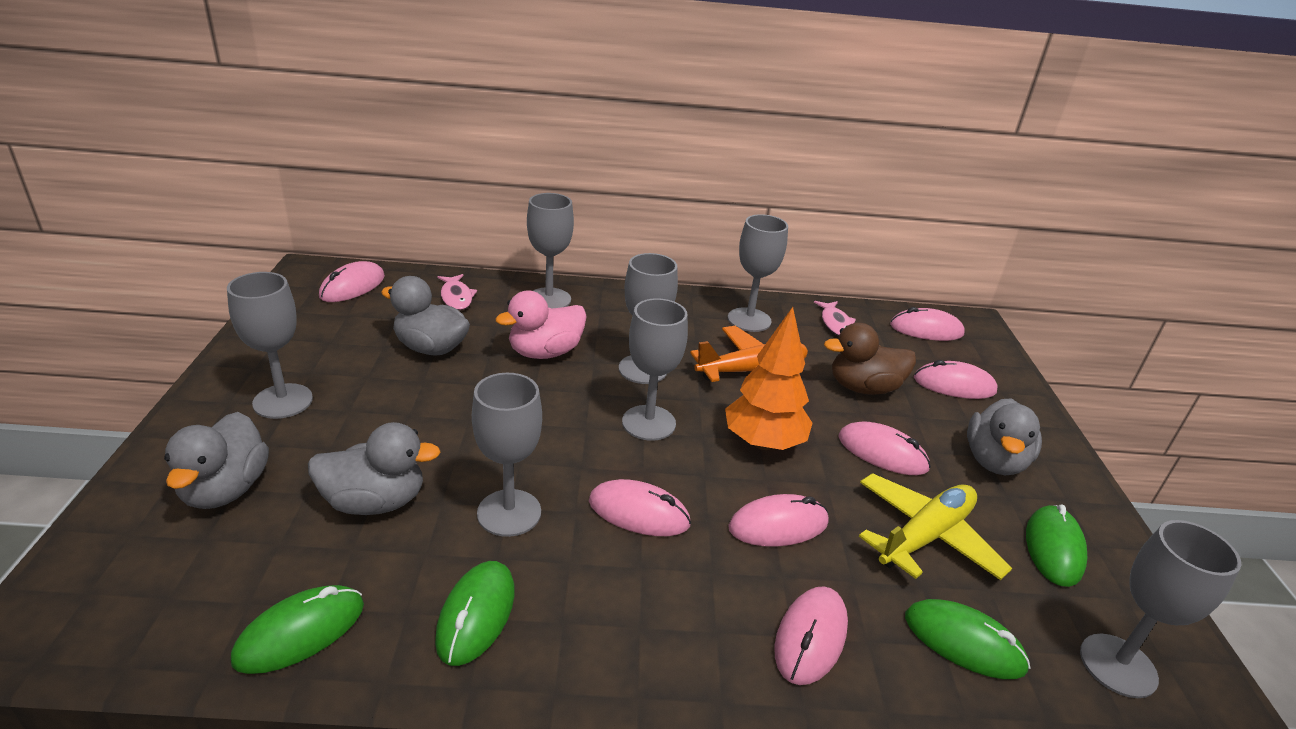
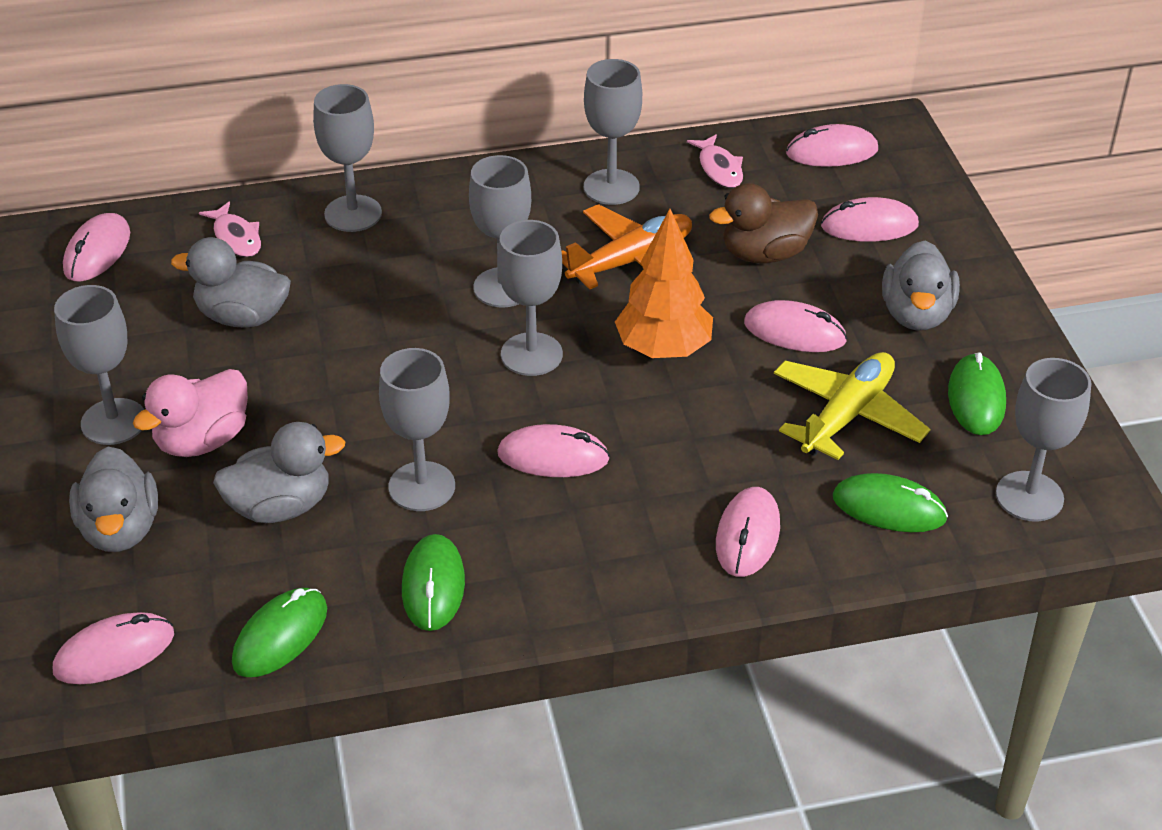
camera: 10 degrees left, 10 degrees up
pink duck [495,291,587,359] -> pink duck moved to [133,369,248,457]
pink mouse [728,494,829,547] -> pink mouse moved to [53,612,174,684]

